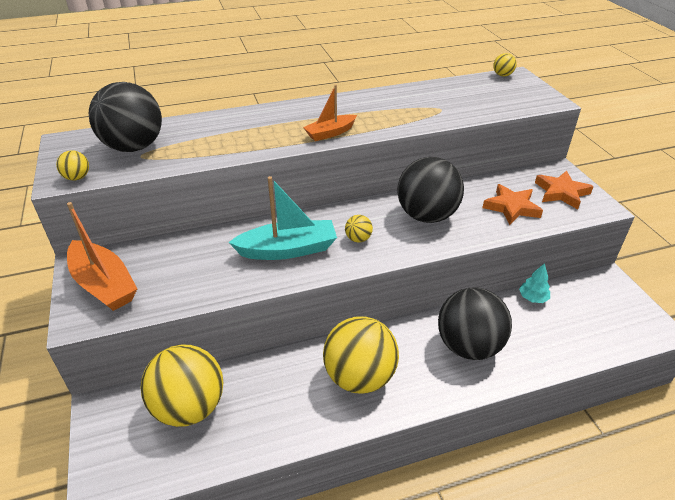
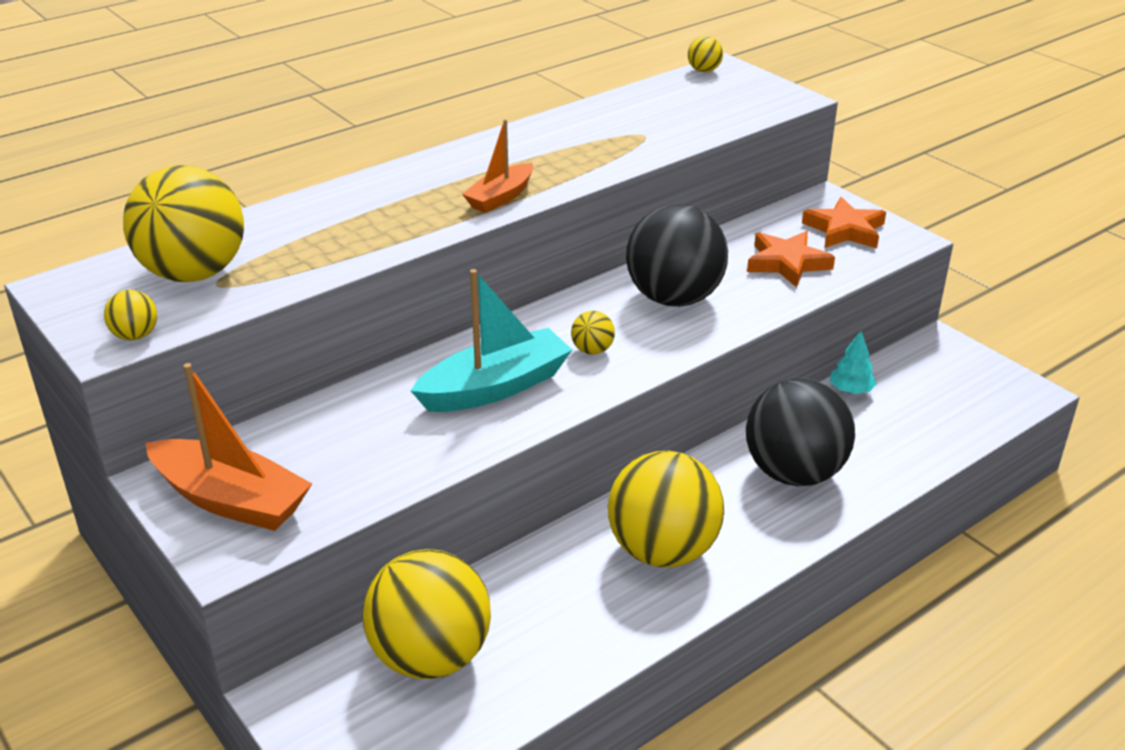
camera: 20 degrees left, 5 degrees down
black ball [89,82,162,152] -> yellow ball [123,165,244,282]

